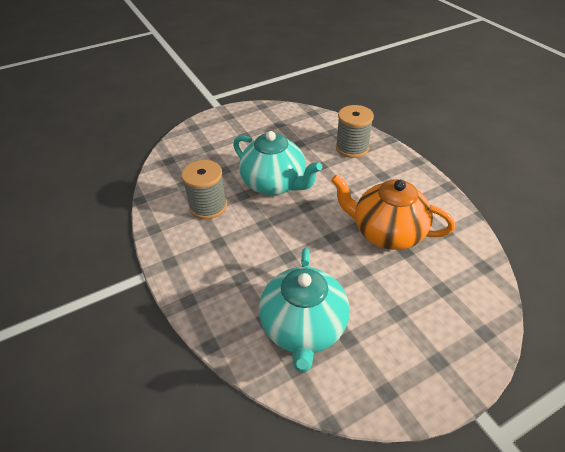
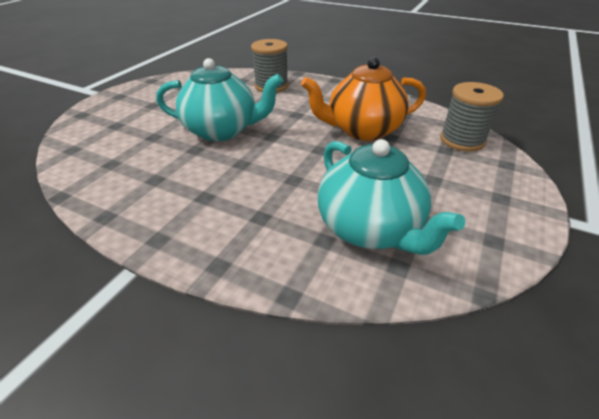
camera: 35 degrees left, 5 degrees down
grey spool [181,160,227,219] -> grey spool moved to [440,82,504,151]

